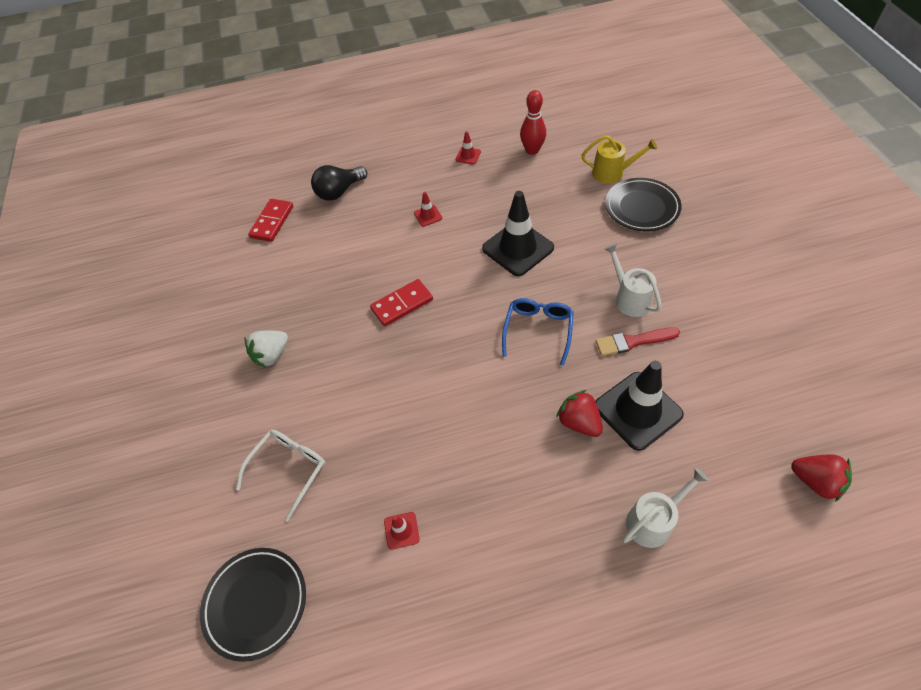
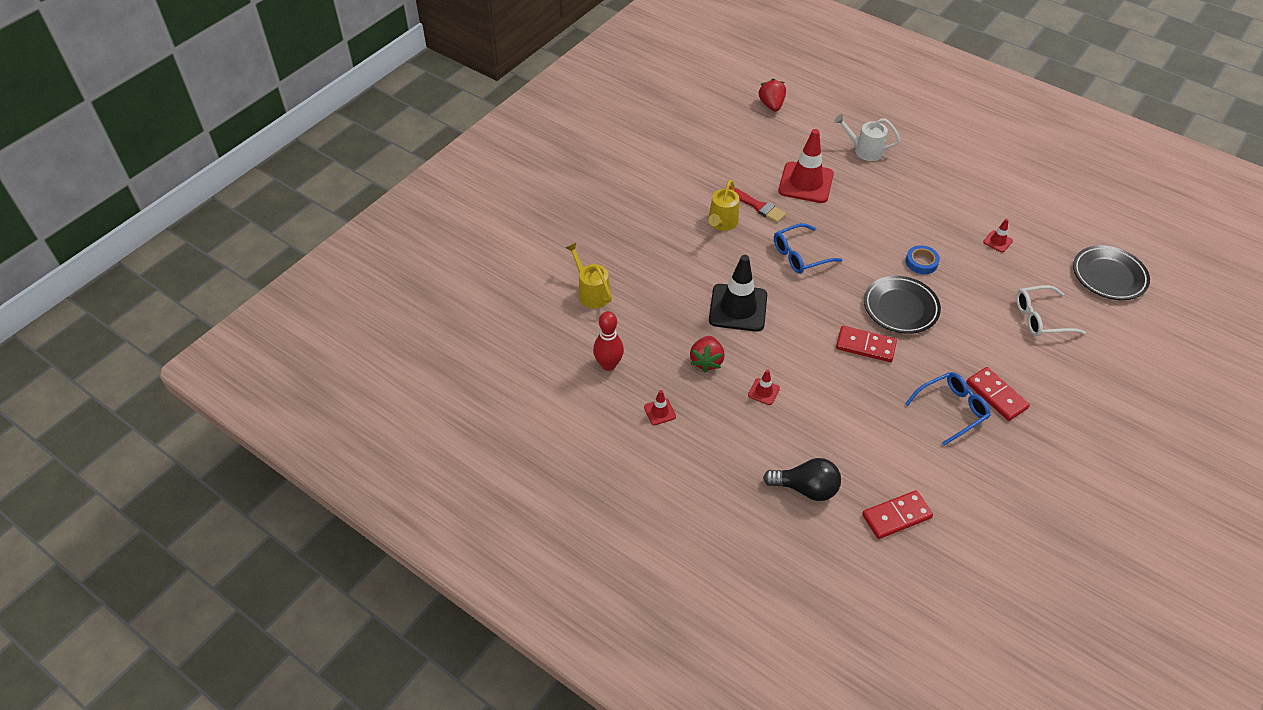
camera: 135 degrees left, 5 degrees down
white strawberry [244,331,288,368] -> red domino [966,367,1030,421]
red strawberry [556,390,603,437] -> red strawberry moved to [690,336,725,373]
black traffic cone [595,361,684,451] -> red traffic cone [778,129,834,203]
white watering can [604,243,662,317] -> yellow watering can [708,180,739,231]
black plate [605,178,682,231] -> black plate moved to [864,276,941,334]
none -> blue glasses [905,372,991,445]
none -> blue tape [906,245,940,274]

